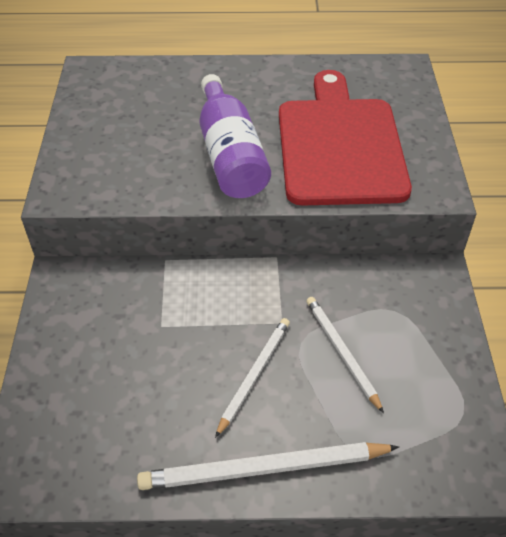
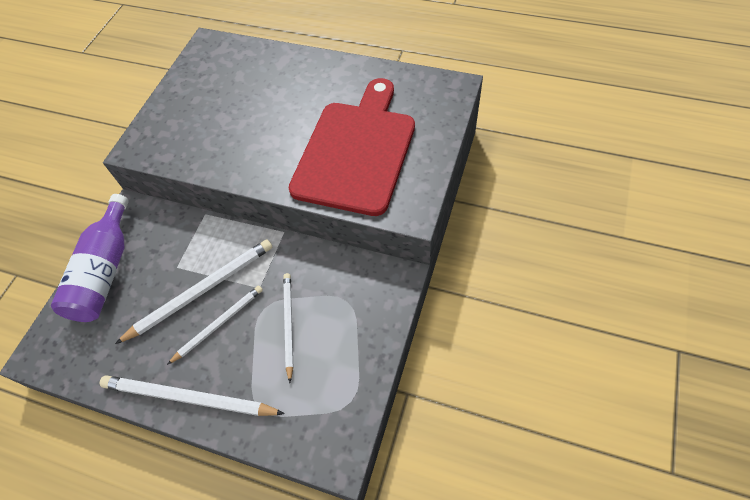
camera: 25 degrees right, 10 degrees up
purple bottle [199,74,271,198] -> purple bottle moved to [51,194,129,322]
none -> white pencil [115,239,272,344]

